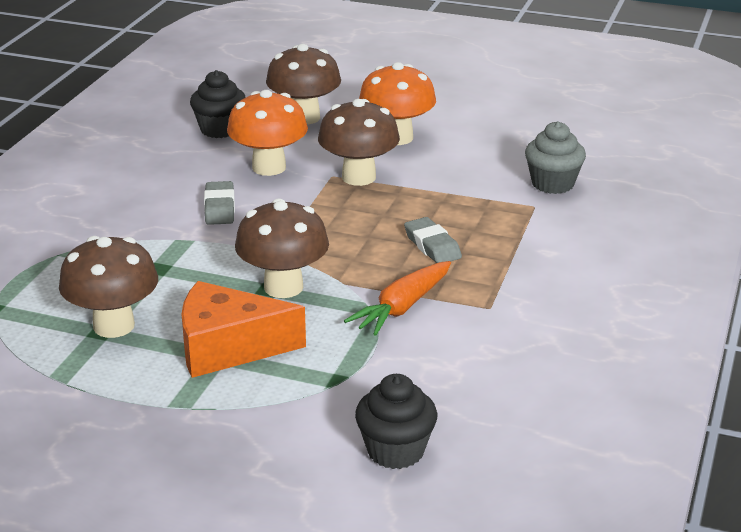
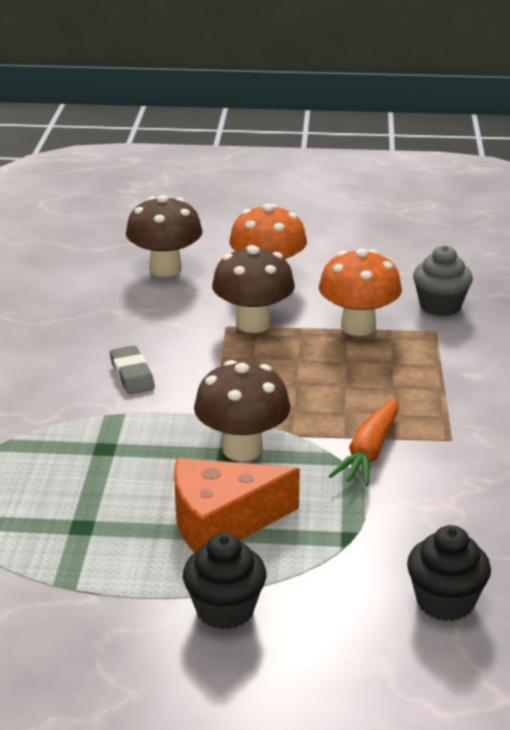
camera: 15 degrees left, 0 degrees up
brown mushroom [59,236,158,338] -> none
black cupcake [190,70,246,138] -> black cupcake moved to [183,533,267,630]
orange mushroom [227,90,308,176] -> orange mushroom moved to [319,249,402,336]
grey eraser [404,217,462,263] -> none

